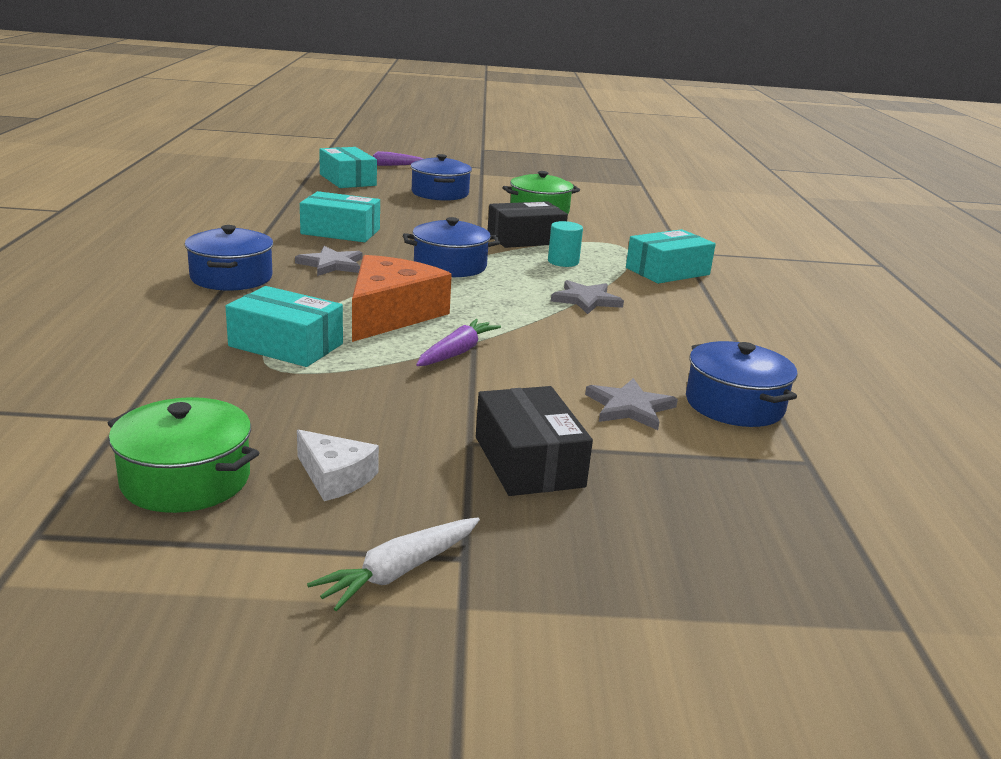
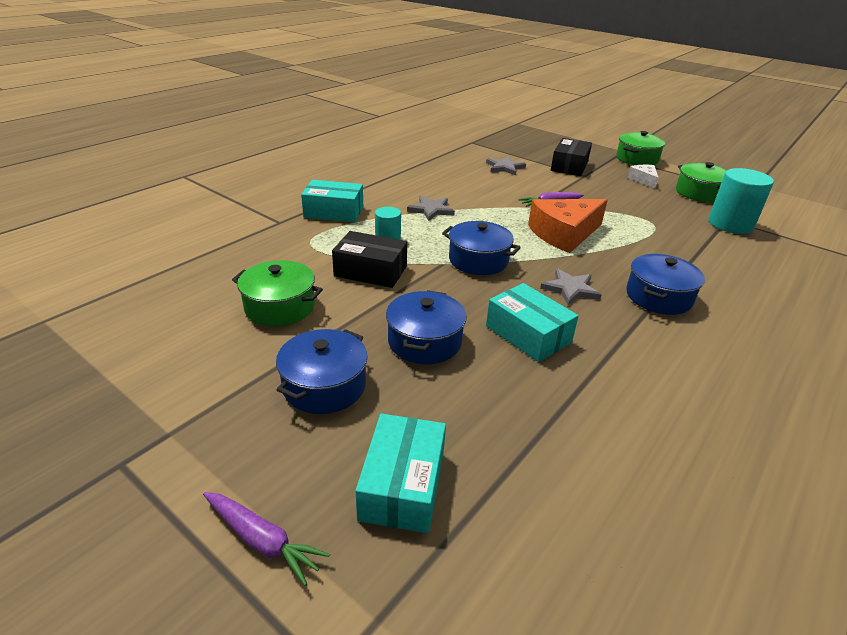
camera: 140 degrees left, 10 degrees up
turquoise box [225,286,343,367] -> none
white carrot [307,517,480,611] -> green pot [616,131,665,165]
blue pot [686,341,798,427] -> blue pot moved to [386,290,467,364]
none -> turquoise cylinder [708,168,774,234]

